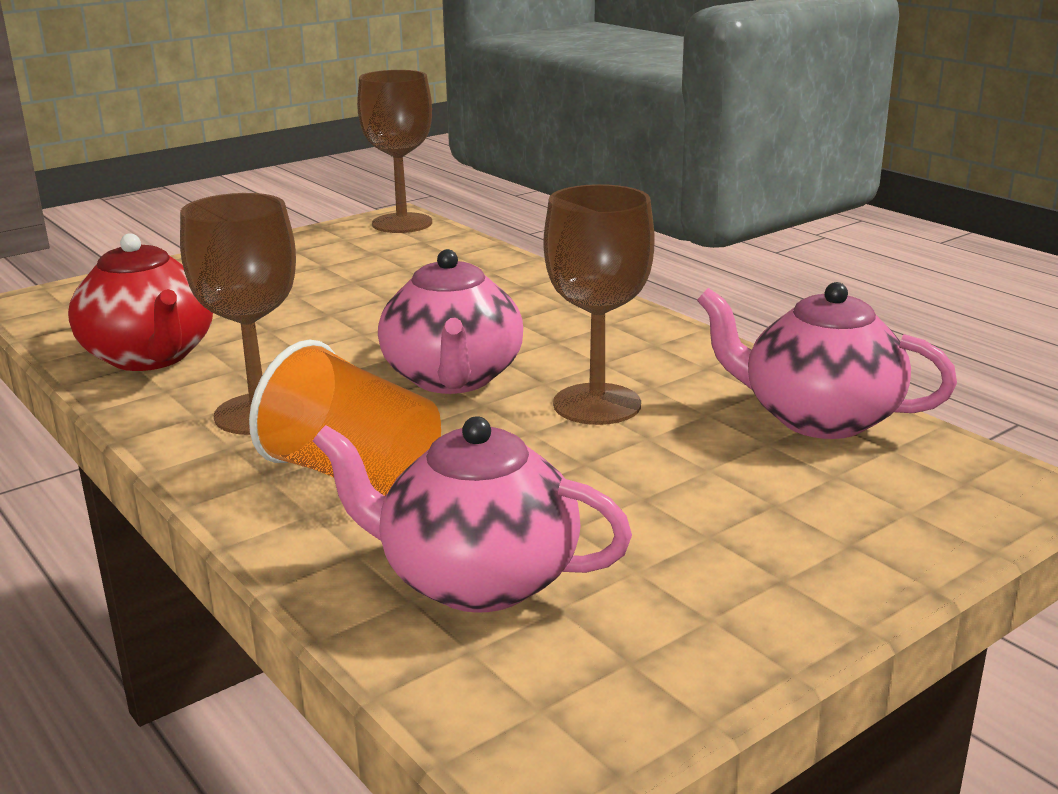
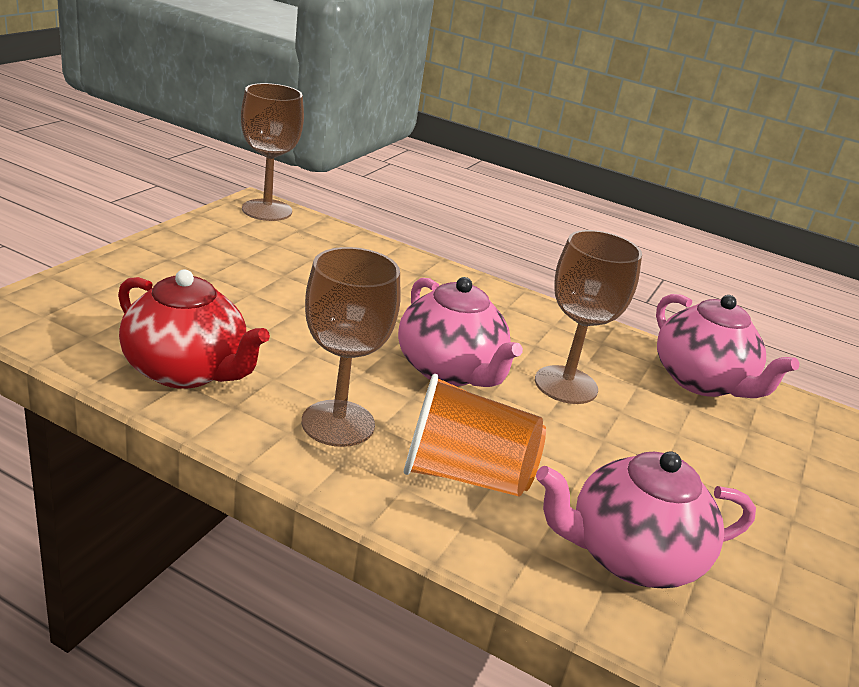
camera: 30 degrees left, 5 degrees up
pink teapot [697,282,957,439] -> pink teapot turned 120 degrees counterclockwise [656,294,799,398]

